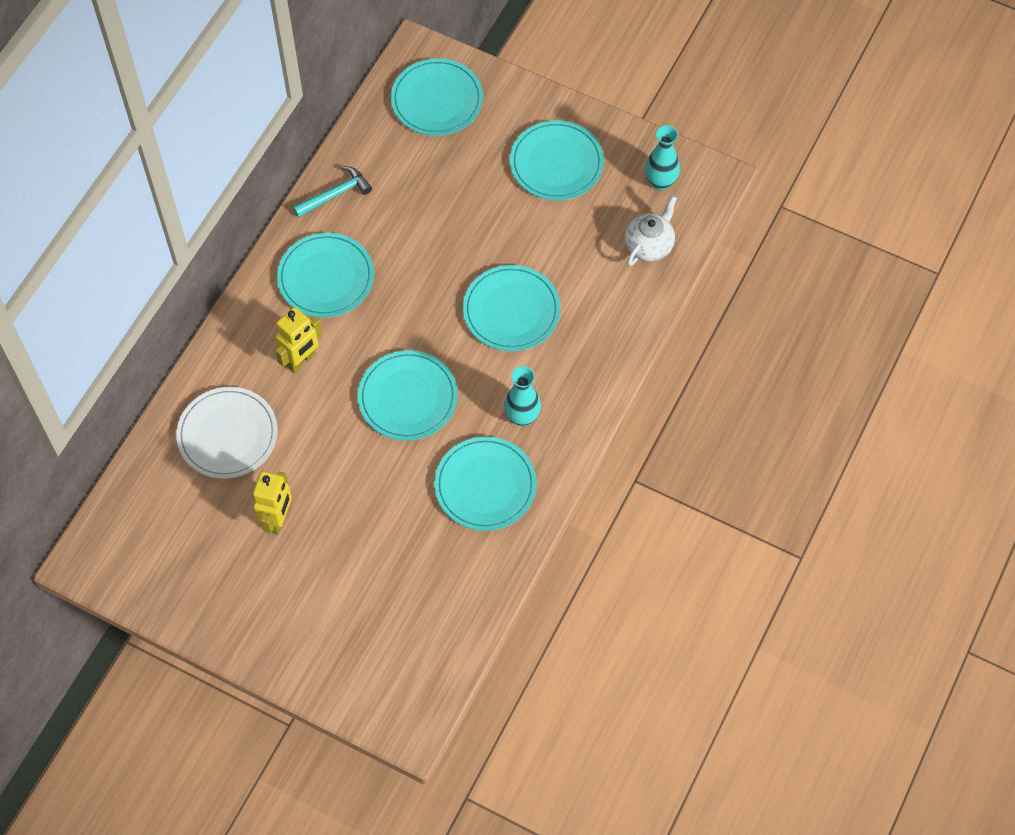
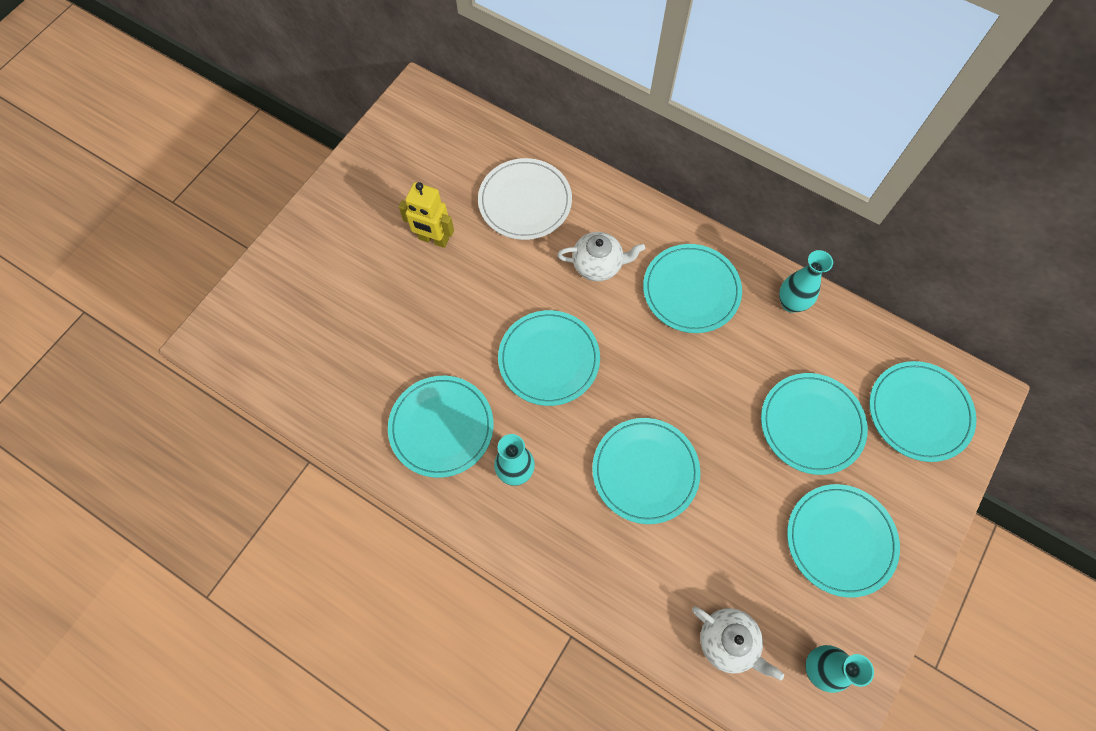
camera: 95 degrees right, 5 degrees up
yellow robot [275,307,322,373] -> white teapot [557,232,645,281]
turquoise hammer [293,166,372,217] -> turquoise vase [779,250,833,313]
none -> turquoise plate [761,373,868,475]

